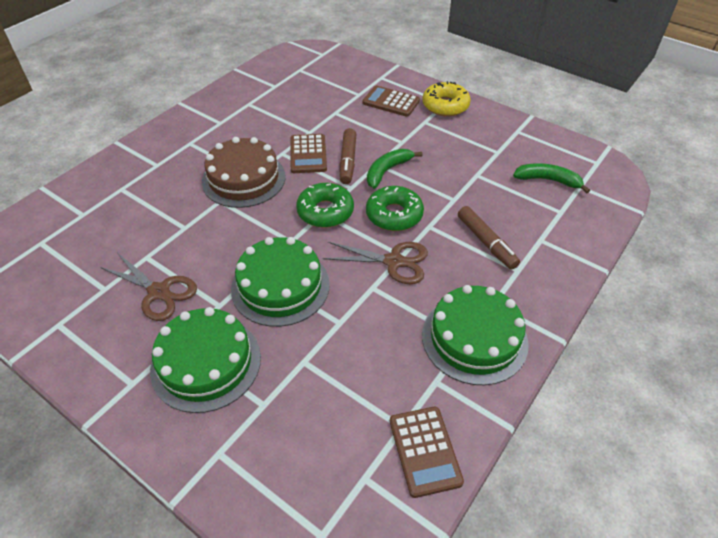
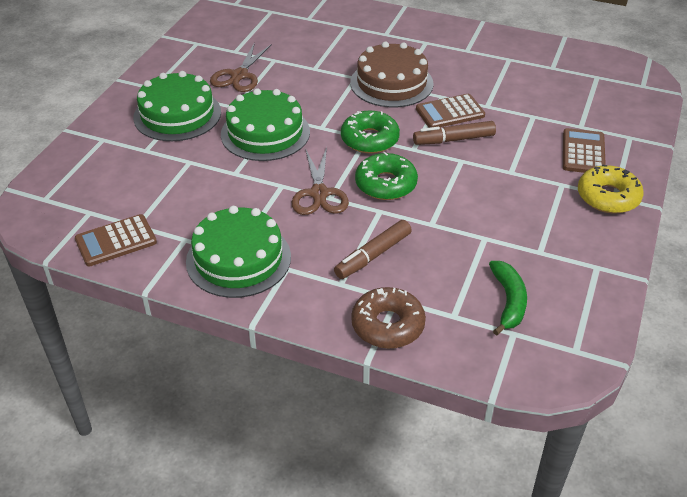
camera: 75 degrees right, 5 degrees down
green banana [367,149,422,189] -> none
none -> brown donut [351,287,426,348]

